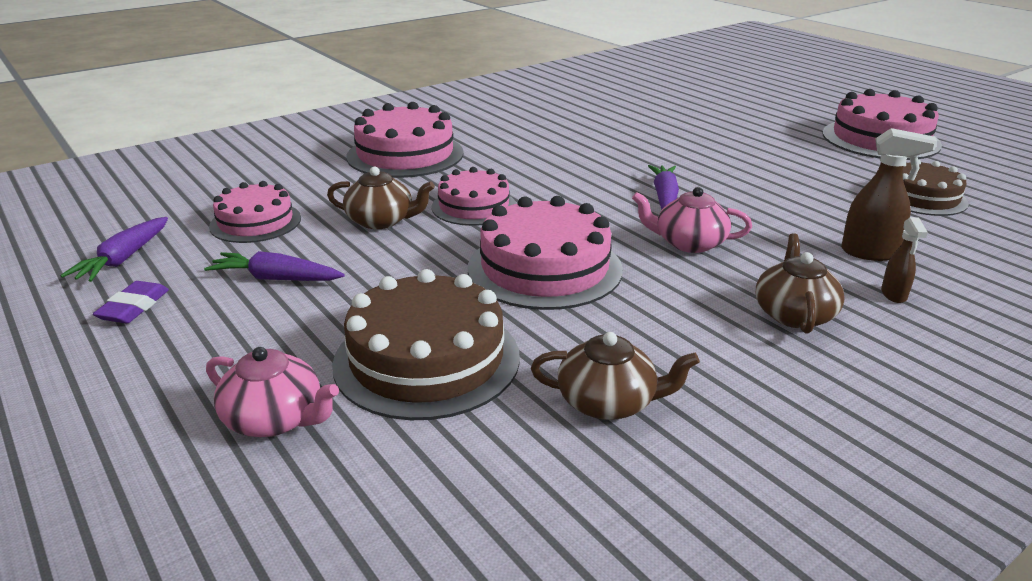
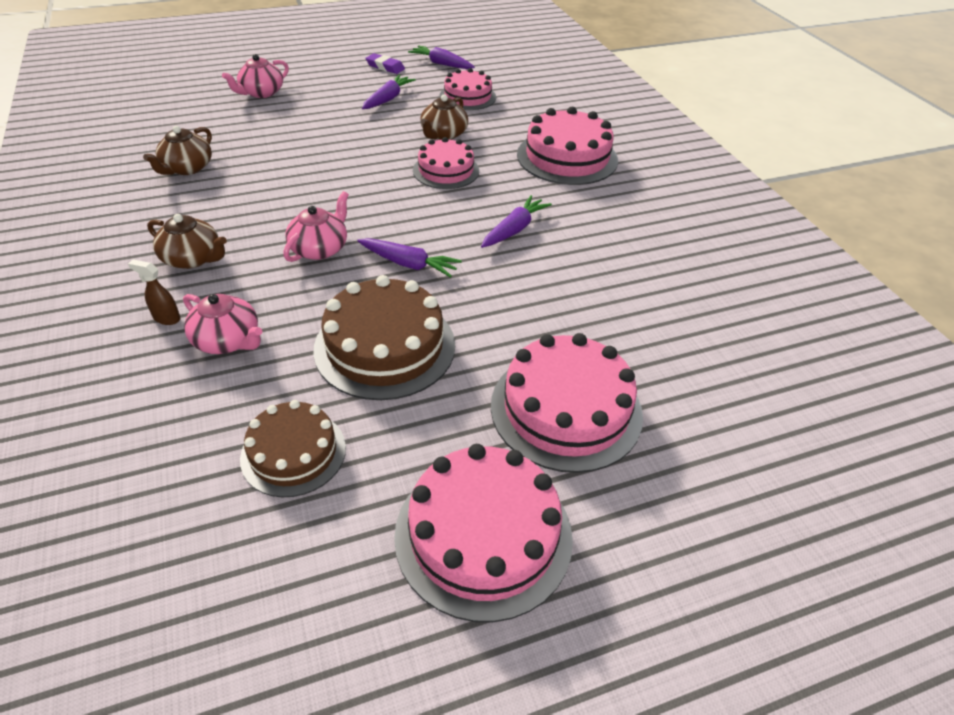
camera: 105 degrees right, 15 degrees up
brown cake [332,269,520,420] -> brown cake moved to [313,275,455,400]
pink cake [468,196,623,310] -> pink cake moved to [491,333,643,473]
brown spray bottle [841,128,937,261] -> pink teapot [183,294,262,354]
none -> purple carrot [481,195,552,248]

